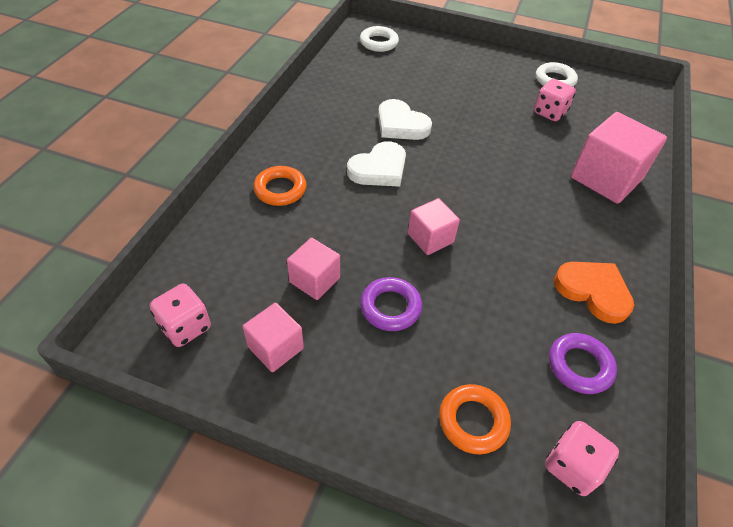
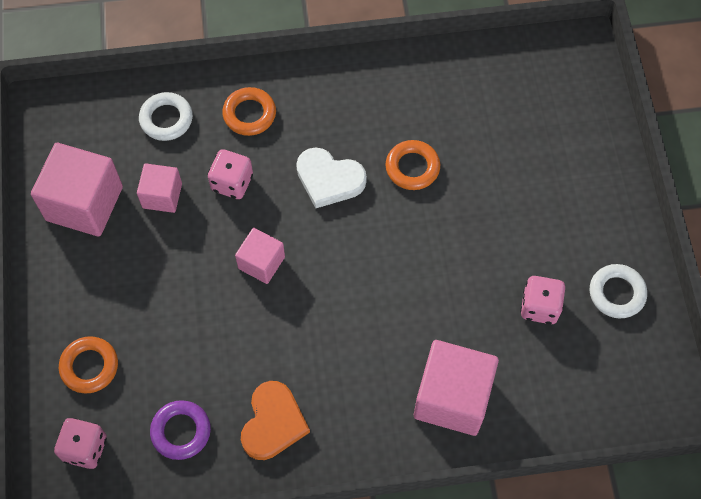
camera: 65 degrees right, 15 degrees up
pink dice [150,284,211,347] -> pink dice moved to [208,149,253,199]
pink cube [243,303,304,372] -> pink cube [31,143,123,237], size x1.77
white ring [360,26,399,52] -> white ring moved to [139,92,193,141]
purple ring [360,277,422,331] -> none
white heart [378,99,432,140] -> orange ring [386,140,440,190]

